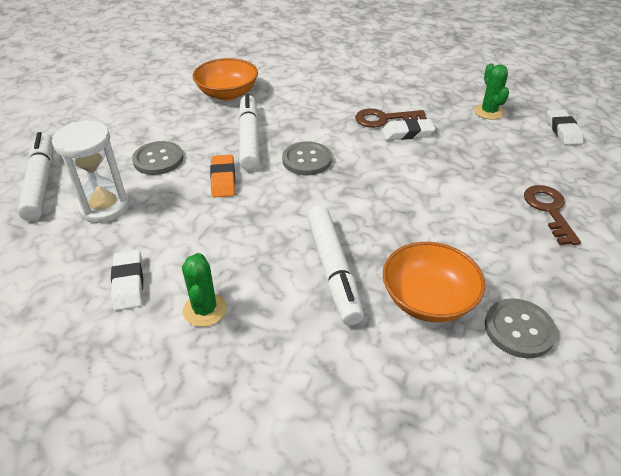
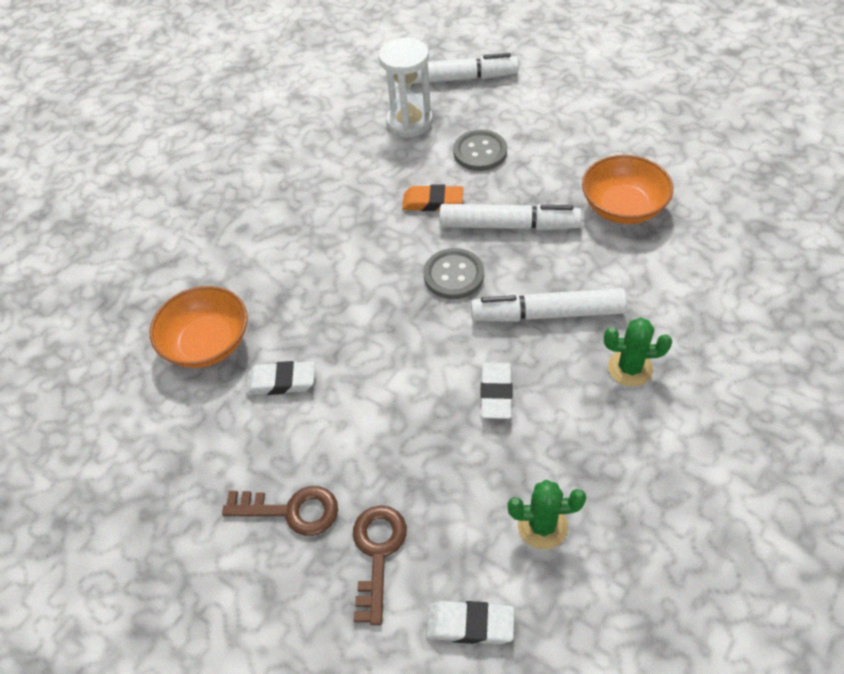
camera: 105 degrees right, 10 degrees up
white eraser [111,250,143,311] -> white eraser moved to [245,361,315,395]
green cactus [182,253,227,327] -> green cactus moved to [604,318,672,387]
white marker [307,206,364,326] -> white marker moved to [471,288,627,322]
brown key [355,108,427,128] -> brown key moved to [353,505,407,625]
grey button [485,298,557,358] -> none

